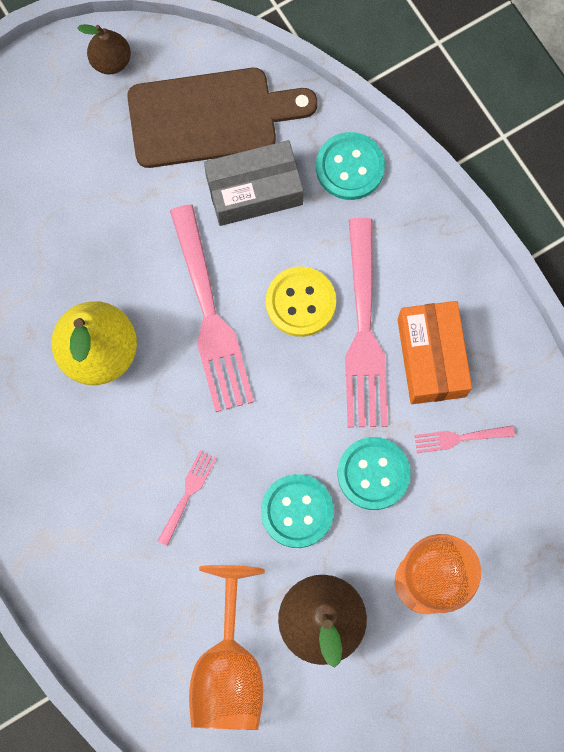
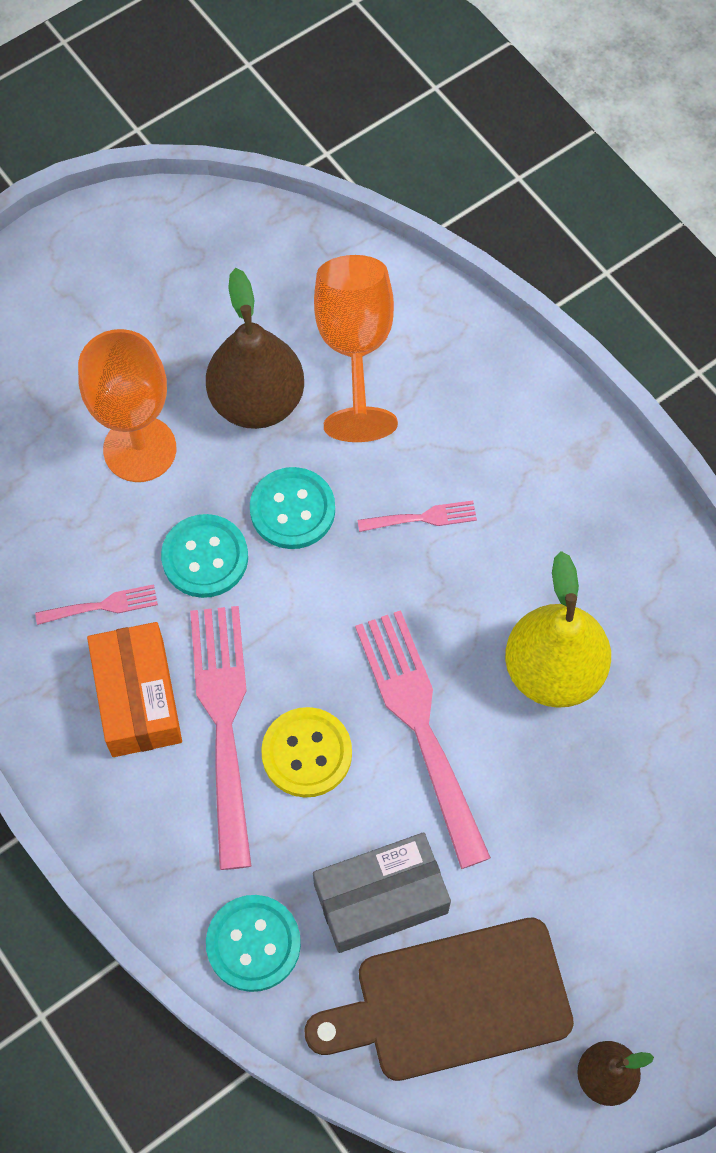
camera: 175 degrees right, 10 degrees down
pink fork [158,450,217,546] -> pink fork turned 120 degrees counterclockwise [357,500,477,532]

